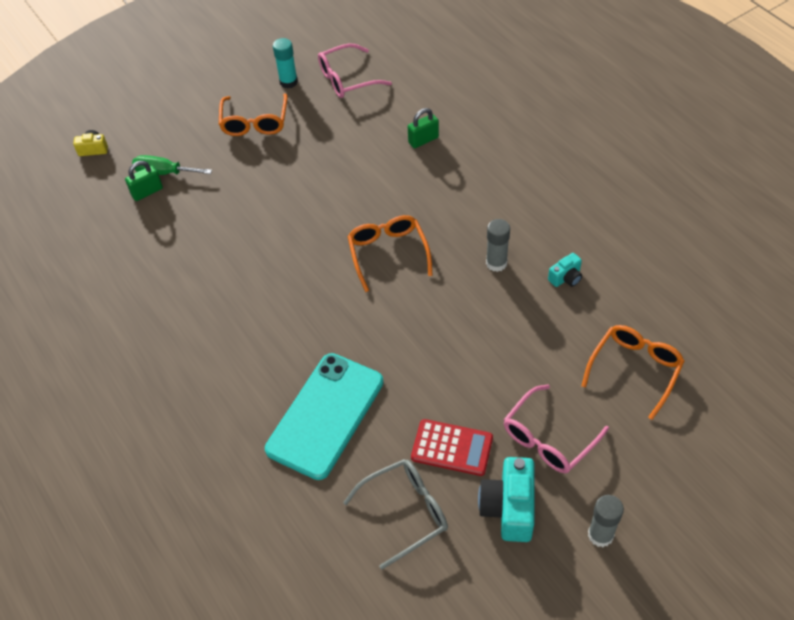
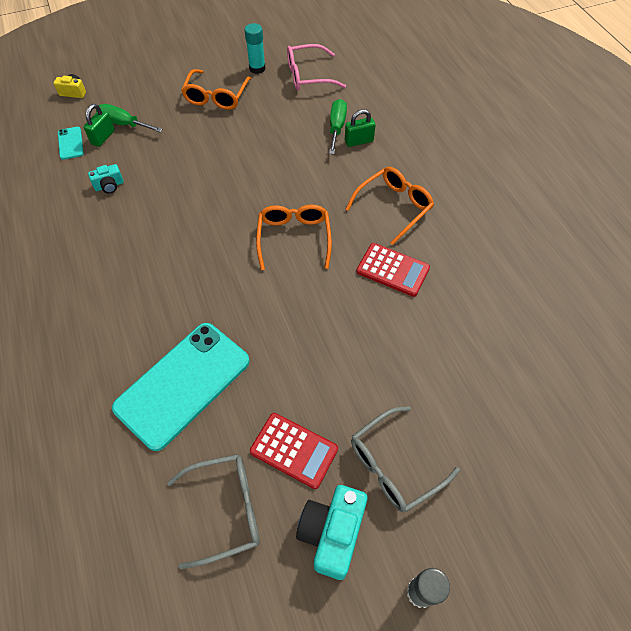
camera: 10 degrees right, 5 degrees up
green padlock [125,161,163,201] -> green padlock turned 45 degrees counterclockwise [83,104,115,147]
grey glue stick [486,219,510,272] -> red calculator [356,243,430,297]
pink glasses [504,384,609,473] -> grey glasses [351,406,460,512]
turquoise camera [548,253,582,287] -> turquoise camera moved to [88,164,124,193]
orange glasses [581,325,684,420] -> orange glasses moved to [345,167,434,245]
none -> turquoise phone [58,127,84,160]
none -> green screwdriver [329,99,347,154]

